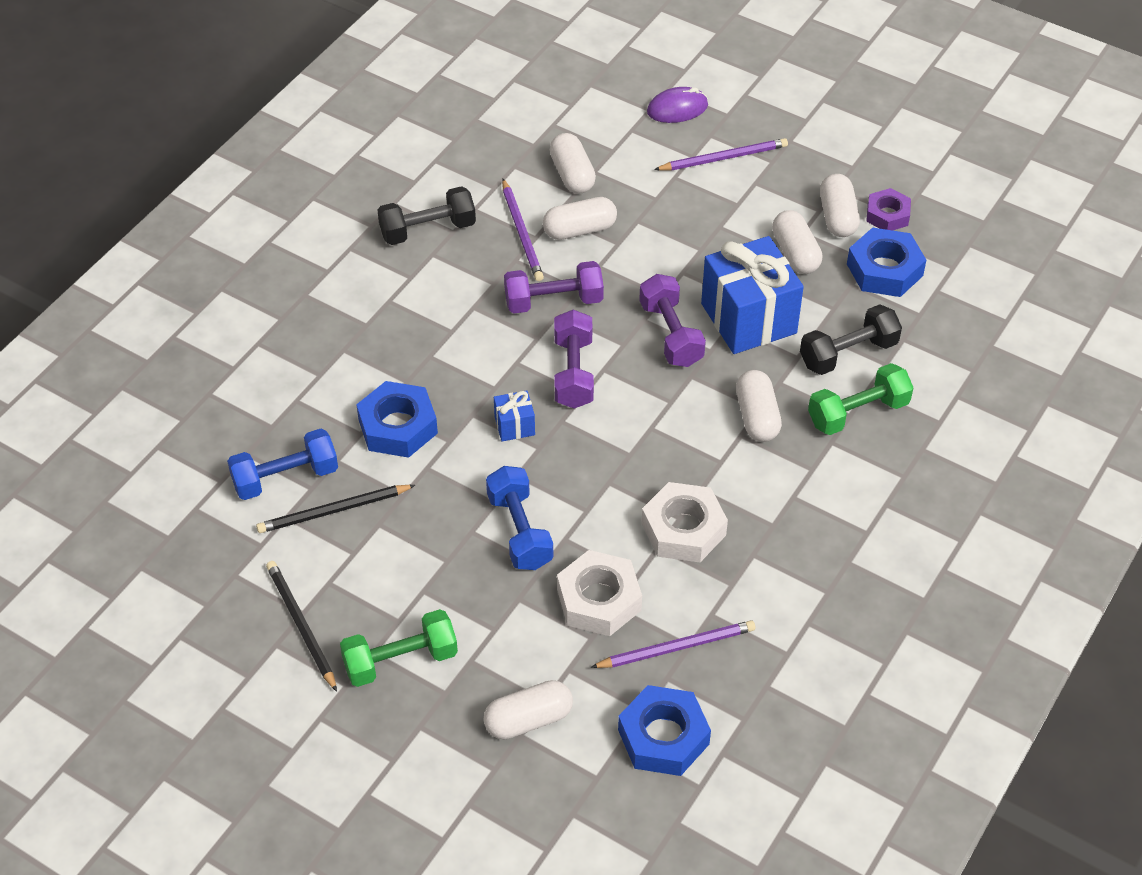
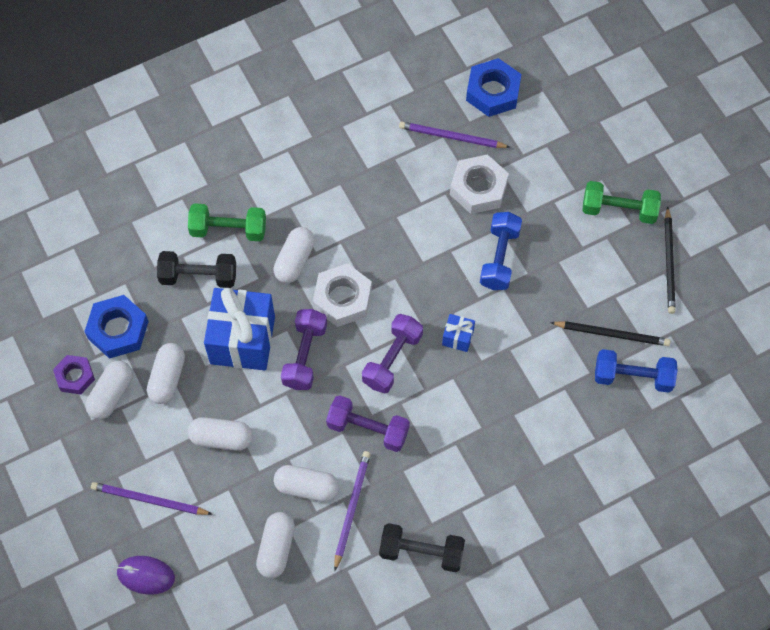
camera: 150 degrees left, 15 degrees up
blue nut [356,381,438,458] -> none
white capsule [483,680,573,740] -> white capsule moved to [188,417,253,451]
white nut [642,482,728,562] -> white nut moved to [313,263,372,327]

